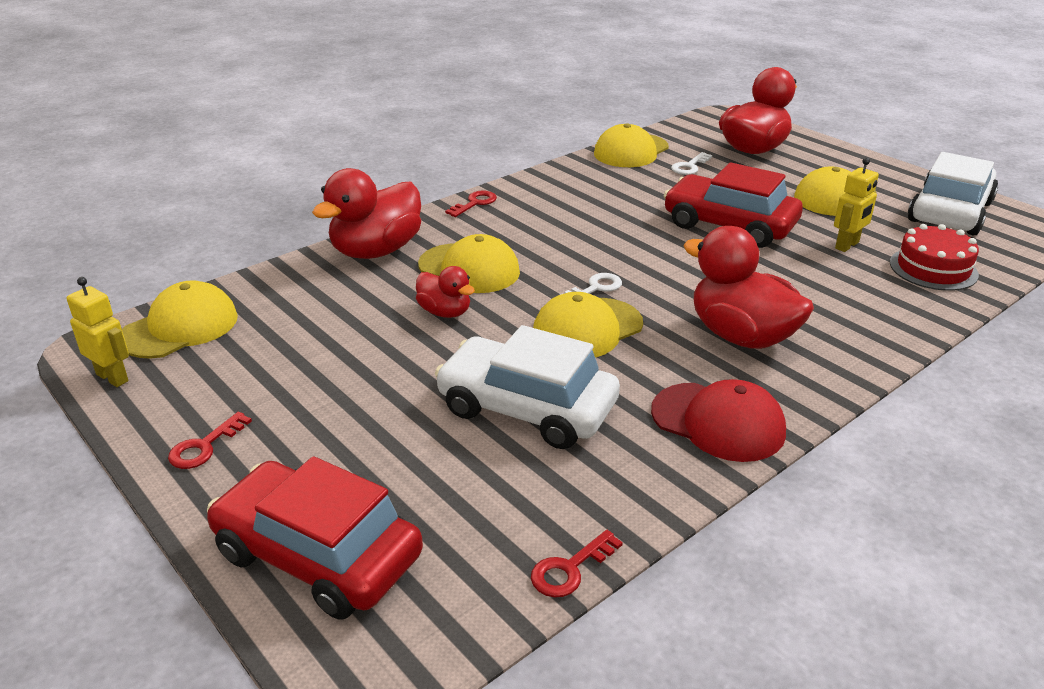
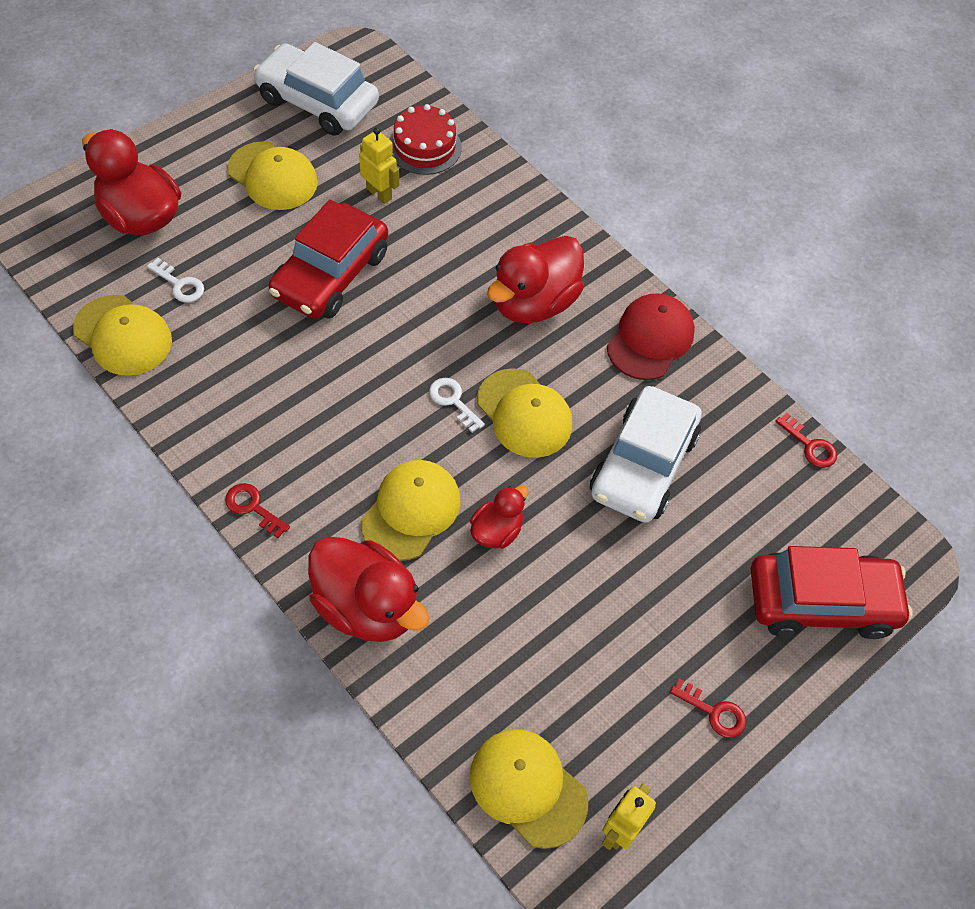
camera: 95 degrees left, 25 degrees up
red car [207,456,423,620] -> red car turned 120 degrees counterclockwise [751,546,913,639]

